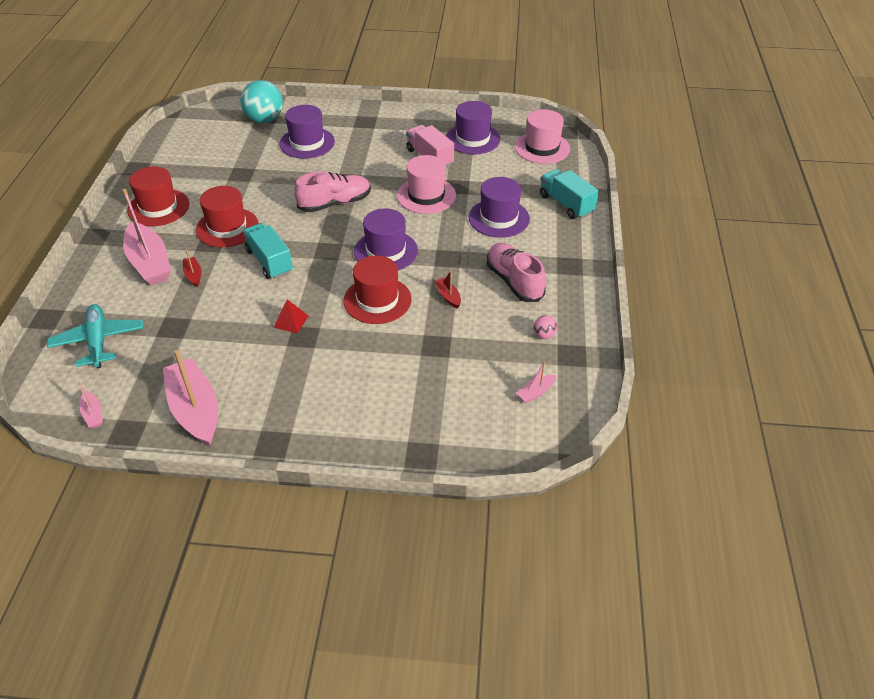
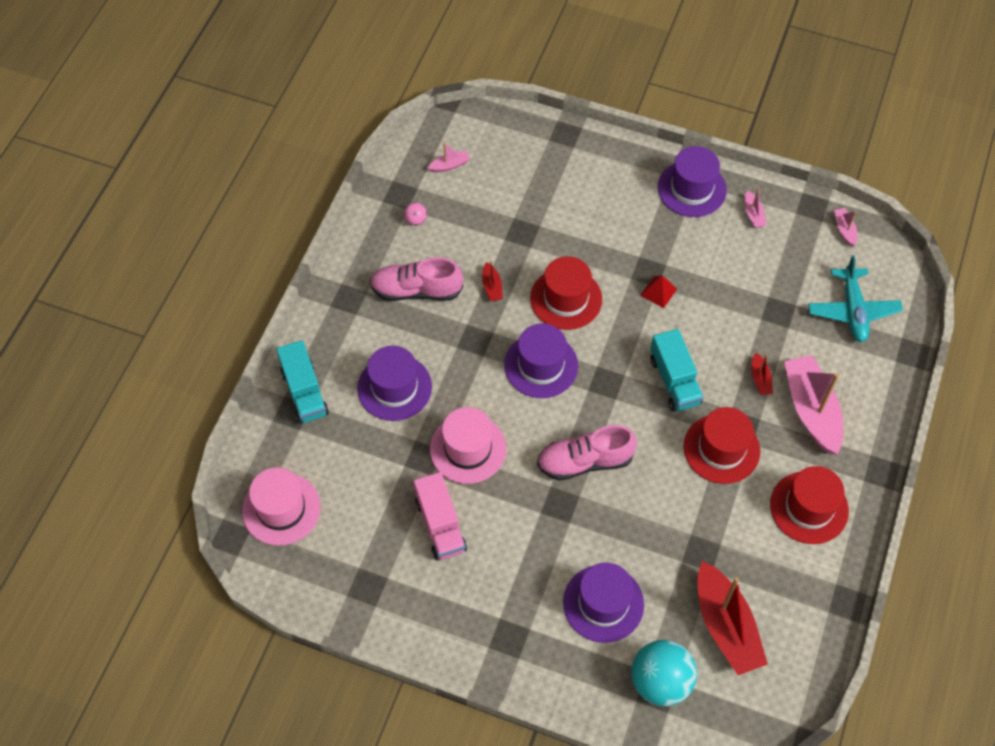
camera: 165 degrees left, 15 degrees up
pink boat [163,350,218,446] -> pink boat [744,187,767,228], size x0.44
purple hat [446,101,500,154] -> purple hat moved to [658,146,727,217]
pink shoe [487,243,546,302] -> pink shoe turned 105 degrees clockwise [370,257,463,301]
none -> red boat [698,561,768,675]

